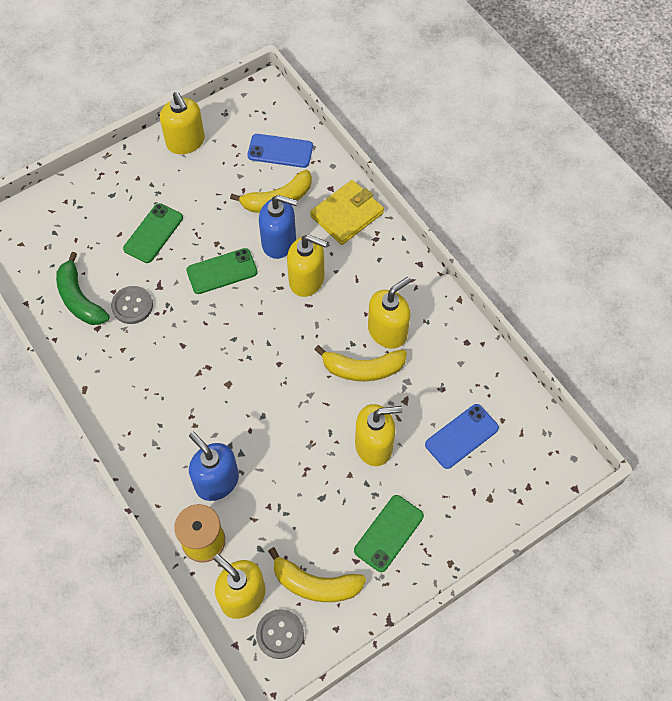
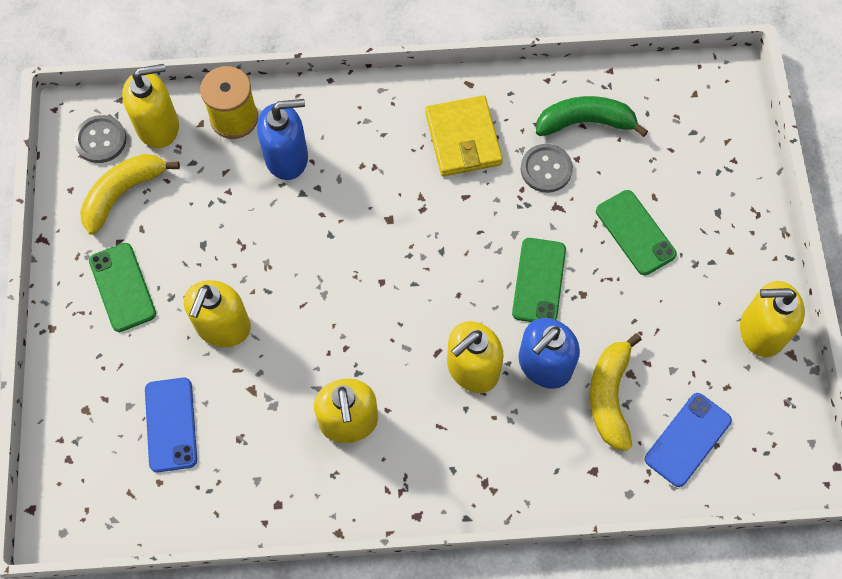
camera: 120 degrees right, 5 degrees up
yellow wallet [310,180,384,245] -> yellow wallet moved to [425,95,503,176]
yellow banana [314,345,407,381] -> none

